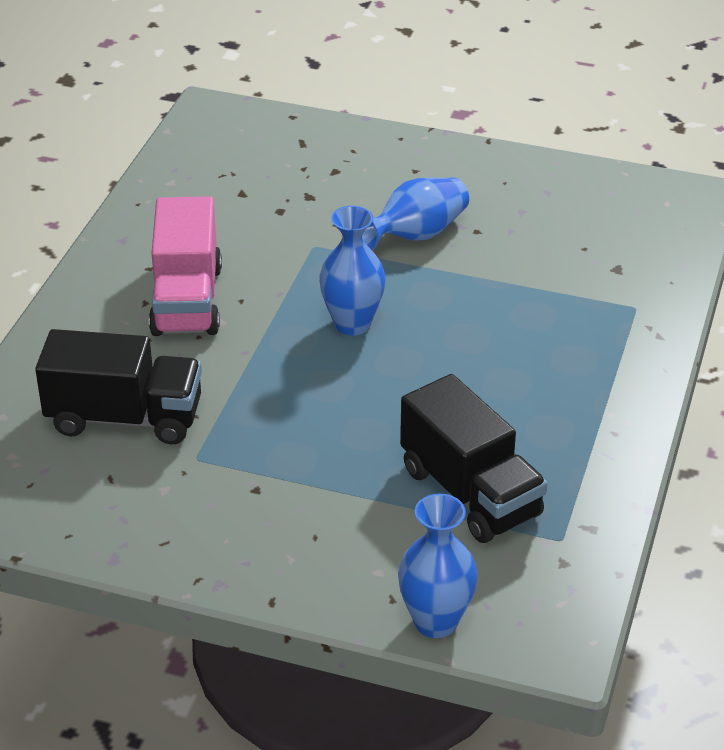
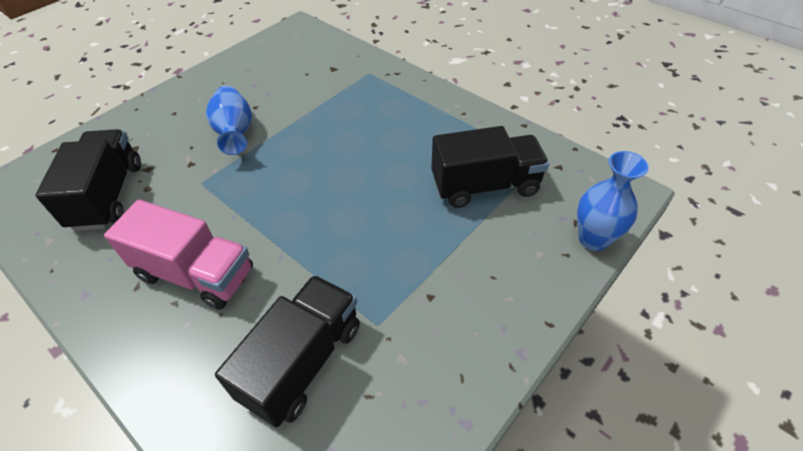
camera: 65 degrees left, 10 degrees up
blue vase [319,206,386,336] -> none
none -> black truck [35,129,141,231]

